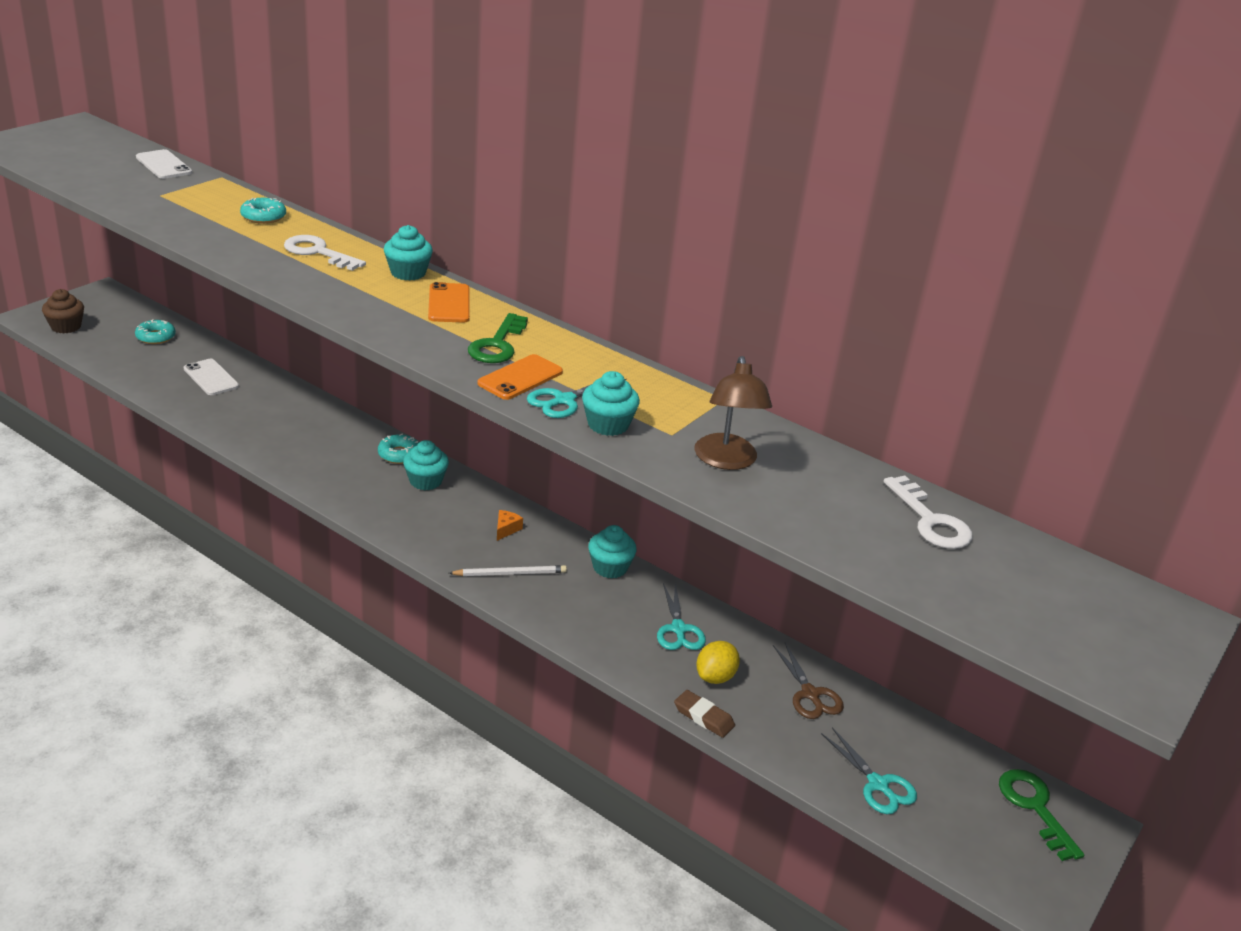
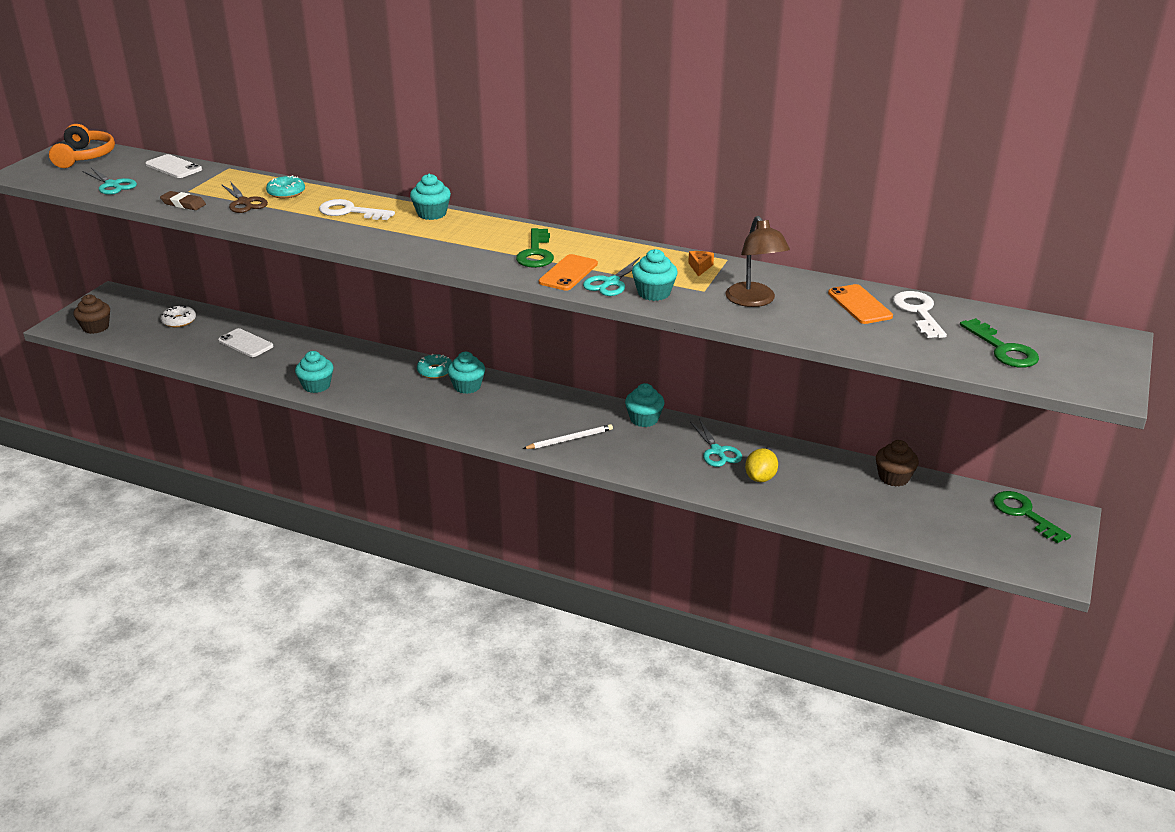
camera: 10 degrees left, 0 degrees up
turquoise donut [135,319,176,344] -> white donut [161,306,196,327]
orange phone [428,282,470,323] -> orange phone moved to [828,284,893,324]
orange cheese [497,510,523,541] -> orange cheese moved to [688,251,714,277]
brown eraser [674,690,735,738] -> brown eraser moved to [160,191,206,210]
brown scissors [773,643,844,719] -> brown scissors moved to [221,181,268,213]
turquoise scissors [821,727,917,814] -> turquoise scissors moved to [82,168,137,195]
white key [884,475,972,549] -> white key turned 150 degrees counterclockwise [893,291,947,338]
none -> orange headphones [49,124,115,168]
none -> turquoise cupcake [295,351,334,393]
none -> brown cupcake [876,440,919,487]
none -> green key [960,318,1039,367]

